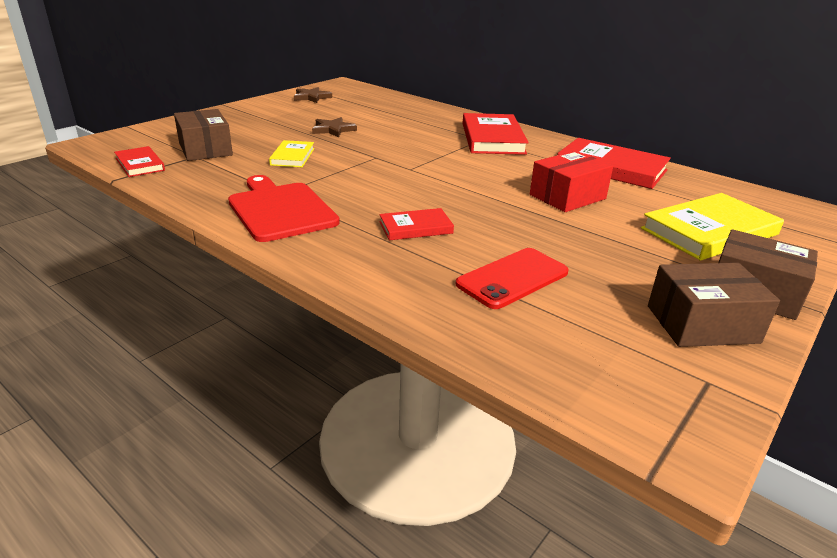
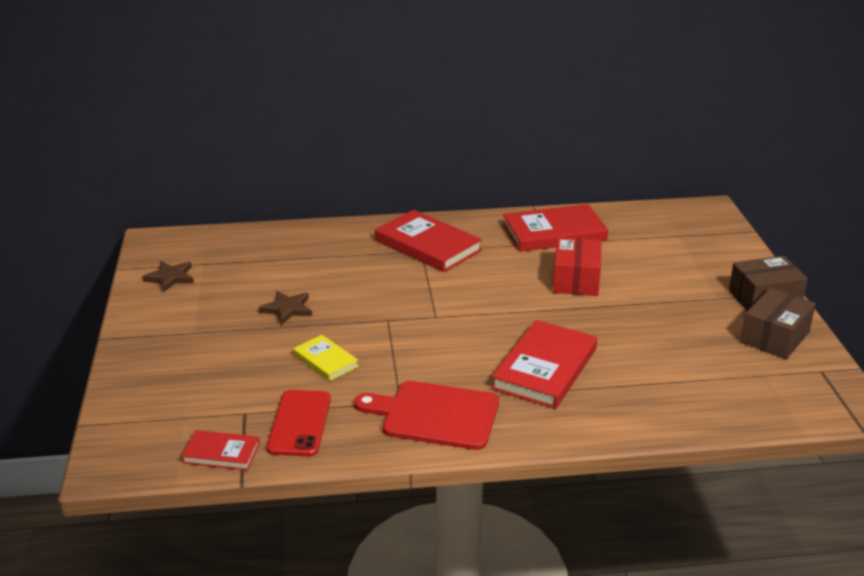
camera: 45 degrees left, 0 degrees up
brown box [174,109,233,161] -> none
red book [379,208,454,240] -> red book [491,320,597,409], size x1.85
red phone [456,248,569,309] -> red phone moved to [267,390,331,456]
yellow book [641,193,784,261] -> none

